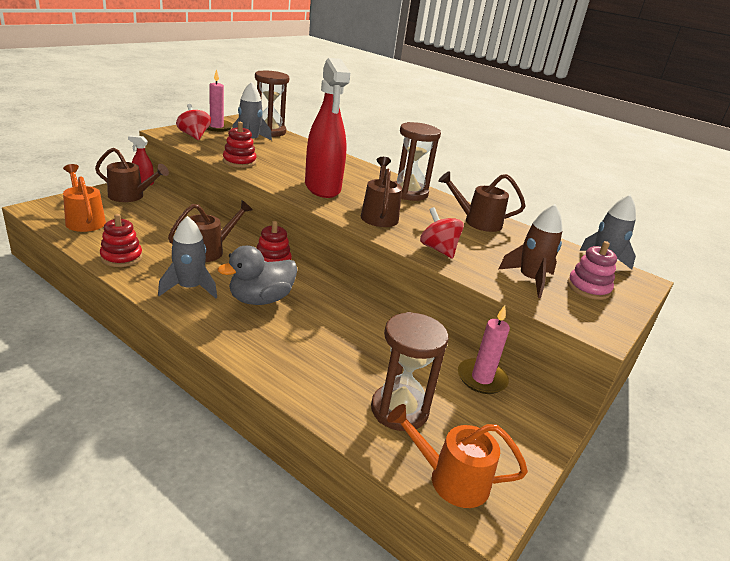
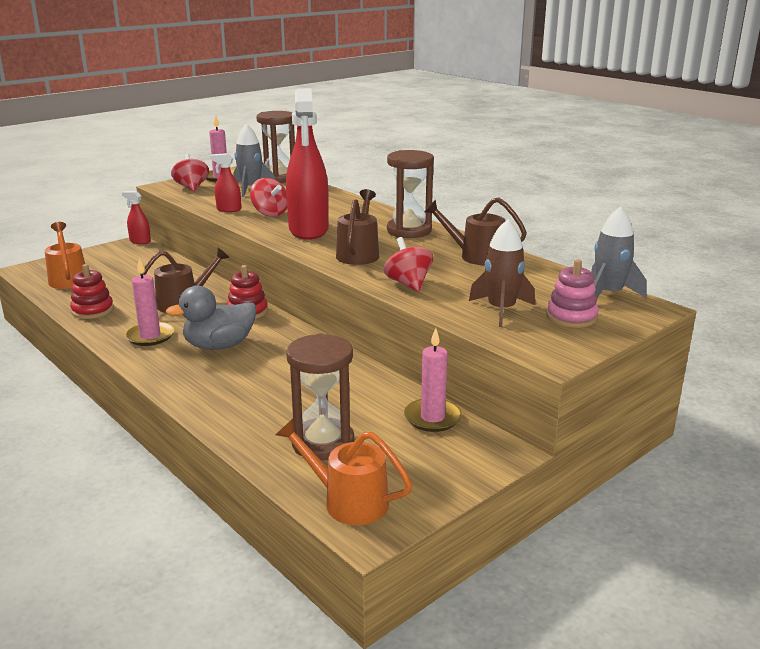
camera: 15 degrees right, 5 degrees down
brown watering can [95,148,169,202] -> none
grey rocket [158,216,217,298] -> pink candle [125,258,174,346]
red stacking toy [223,122,257,168] -> red spray bottle [210,153,241,212]
none -> red spinning top [250,178,287,216]

